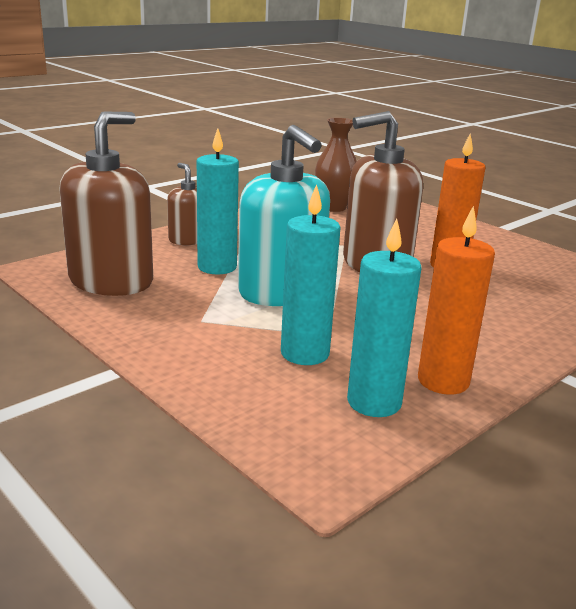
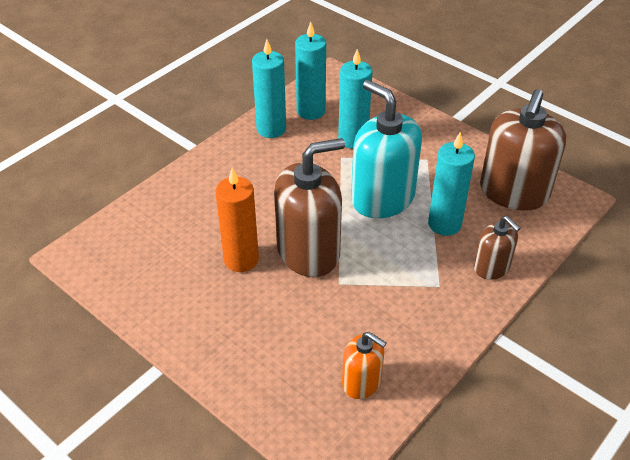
camera: 175 degrees right, 20 degrees up
brown vase [315,118,357,212] -> orange soap dispenser [342,332,386,399]
orange candle [418,206,495,395] -> turquoise candle [252,39,286,138]

